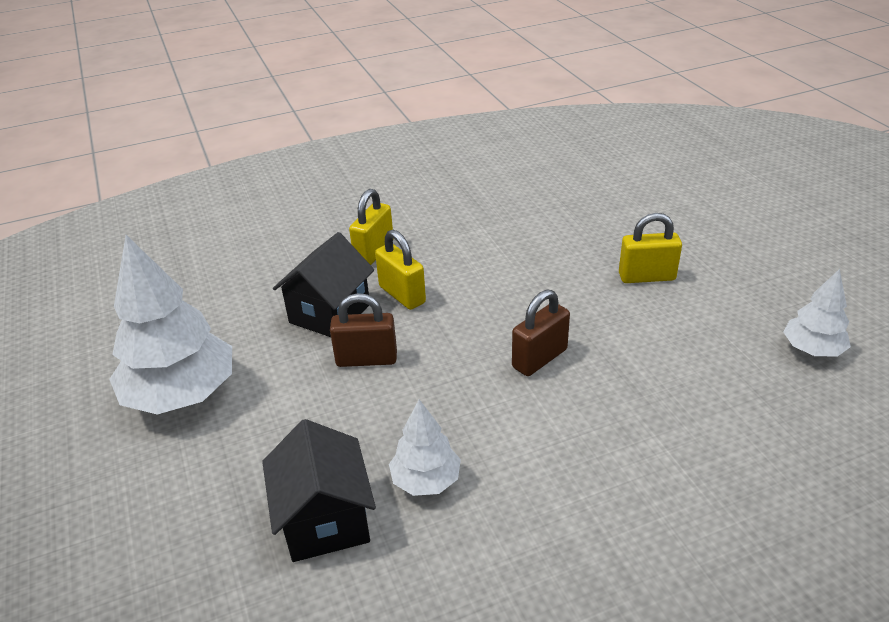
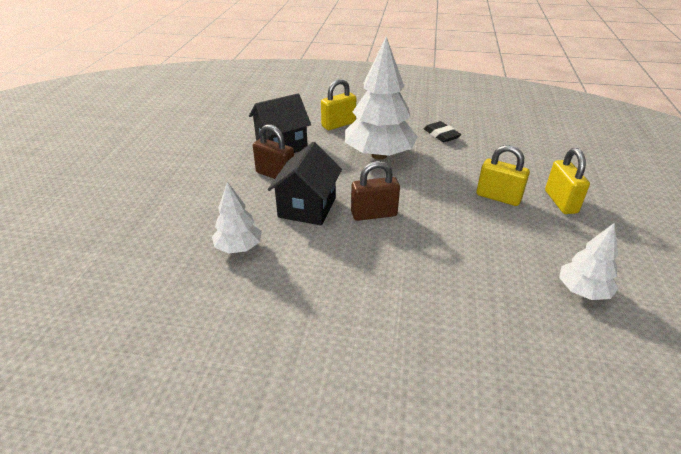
camera: 30 degrees right, 0 degrees up
white tree [109,235,232,415] -> white tree moved to [345,37,418,160]
black house [262,419,376,562] -> black house moved to [268,142,342,225]
yellow padlock [375,230,426,310] -> yellow padlock moved to [545,148,590,214]
none -> black eraser [424,121,461,143]

